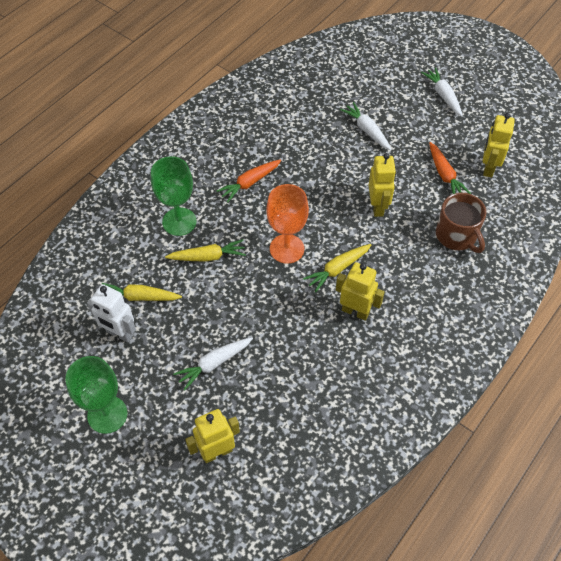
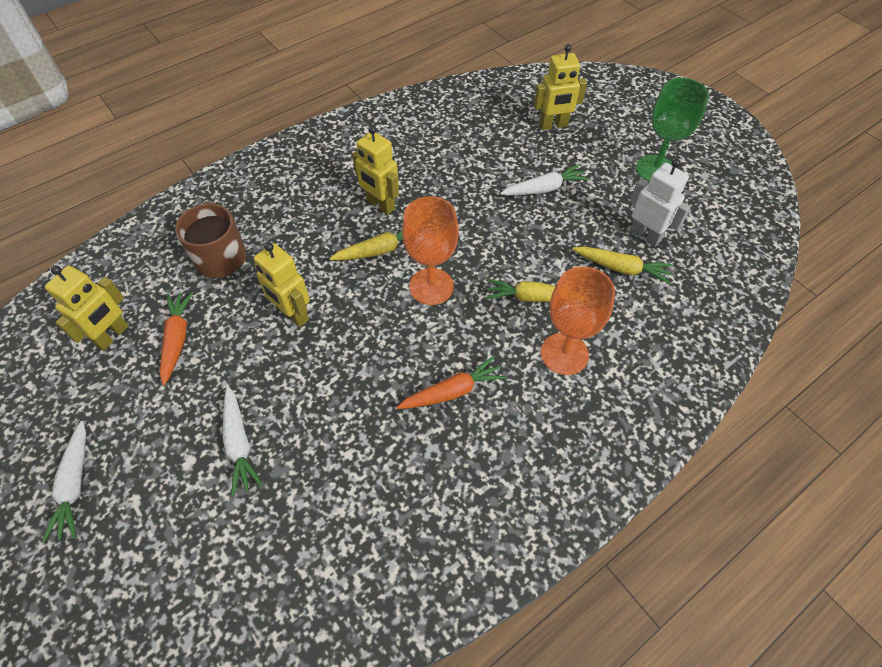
camera: 165 degrees left, 0 degrees up
green goblet [151,156,197,236] -> orange goblet [541,266,615,375]
yellow robot [369,153,396,217] -> yellow robot turned 60 degrees counterclockwise [254,242,310,327]

